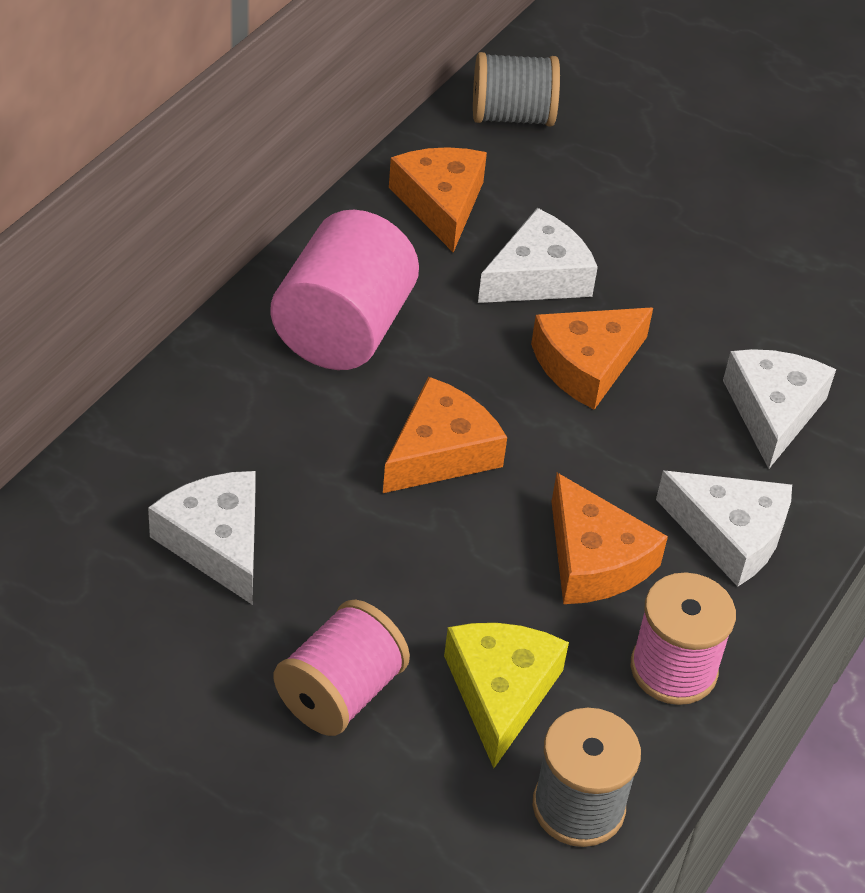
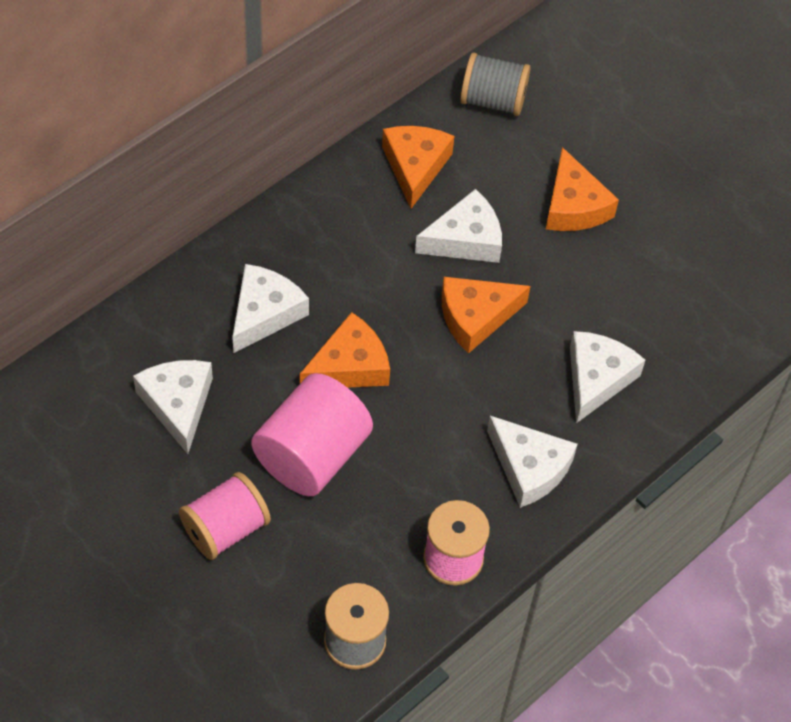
camera: 15 degrees right, 10 degrees up
pink cylinder [271,210,419,370] -> pink cylinder moved to [251,373,373,496]
yellow cheese [444,623,569,768] -> none
orange cheese [551,473,668,604] -> orange cheese moved to [546,147,619,231]
none -> white cheese [232,264,309,353]

